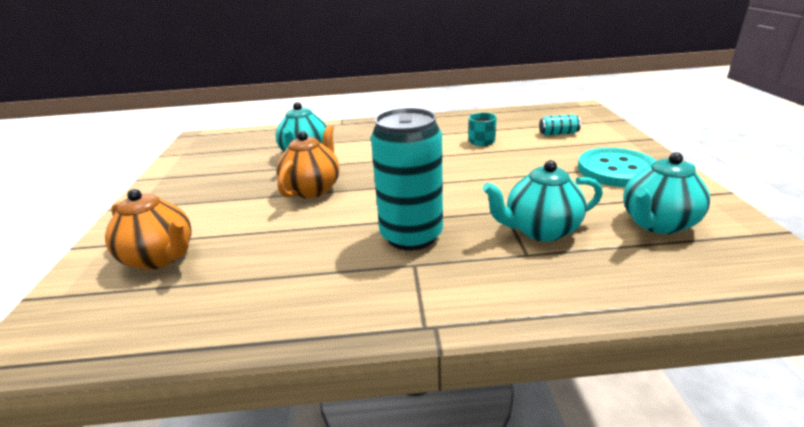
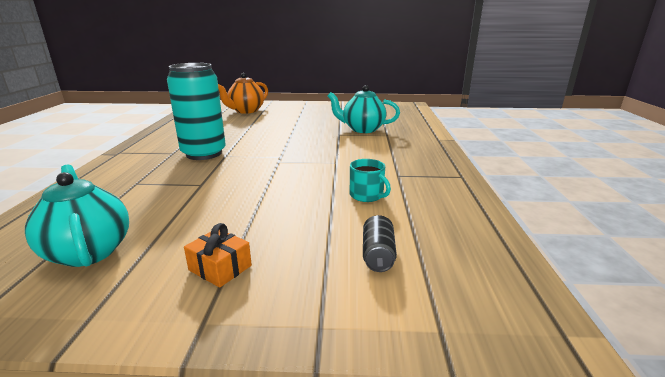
camera: 95 degrees right, 5 degrees down
orange teapot [277,125,340,198] -> none
turquoise teapot [482,160,603,242] -> none
turquoise can [539,115,581,135] -> black can [363,215,397,272]
turquoise button [578,148,656,187] -> orange gift [184,223,252,288]

